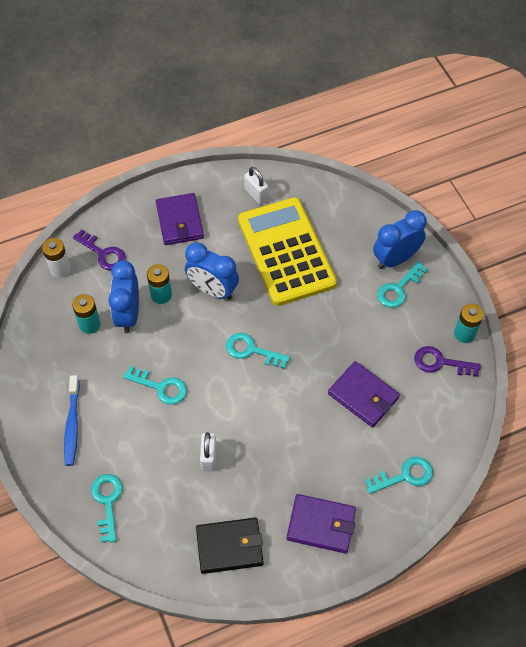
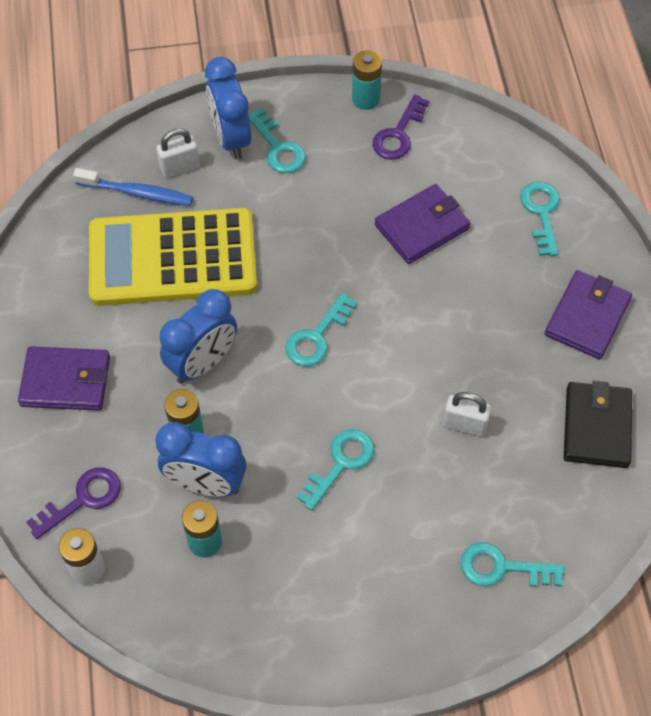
camera: 75 degrees left, 0 degrees up
blue toothbrush [64,375,80,466] -> blue toothbrush moved to [73,168,193,206]
white padlock [244,167,268,204] -> white padlock moved to [156,128,200,178]

